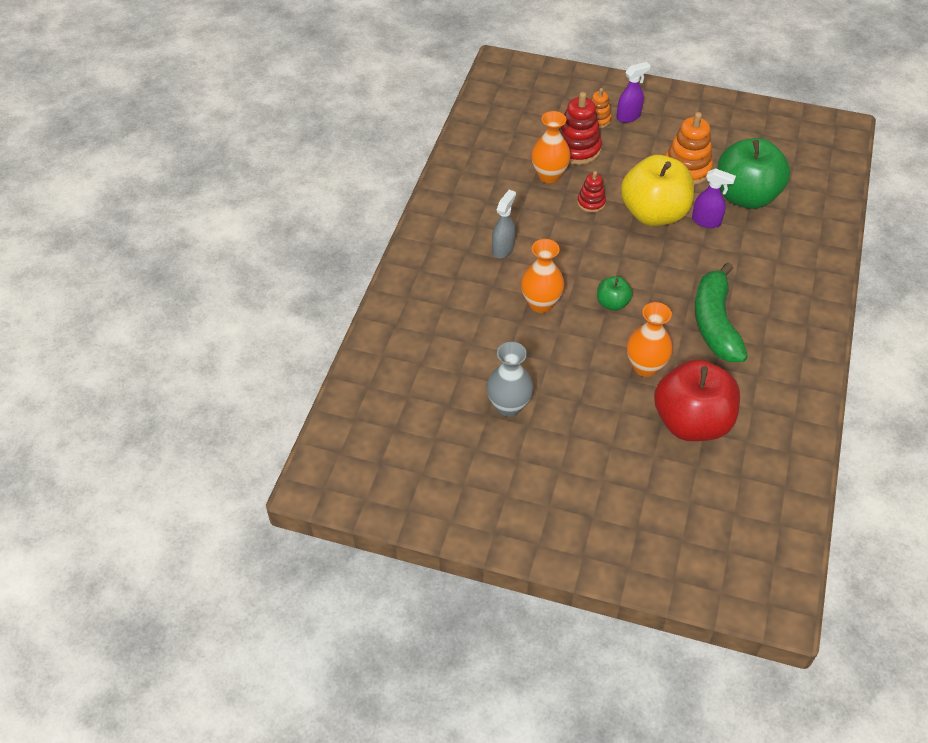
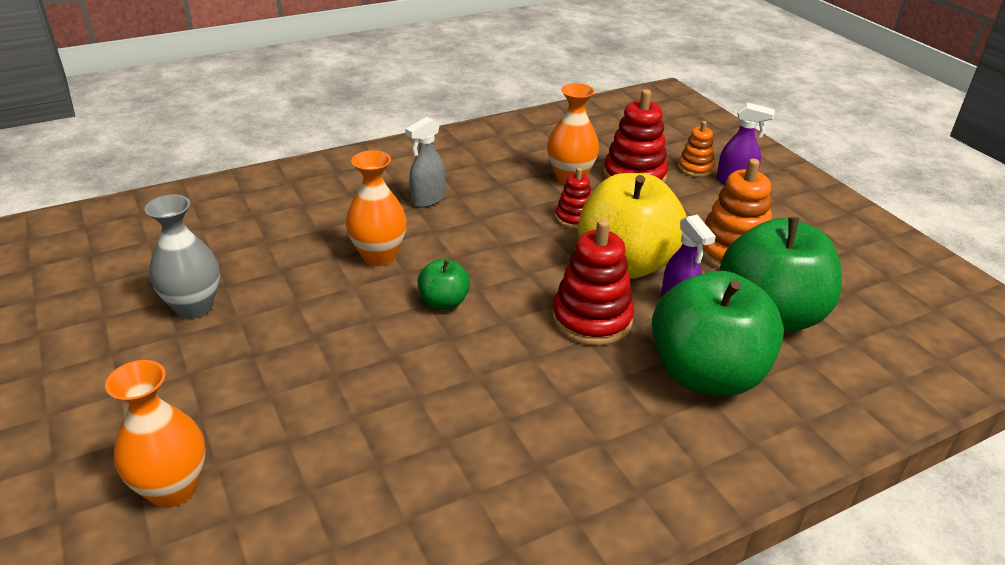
camera: 45 degrees right, 15 degrees down
grey spray bottle [492,190,516,258] -> grey spray bottle turned 150 degrees clockwise [405,117,445,208]
orange vase [627,302,673,377] -> orange vase moved to [105,360,205,508]
red apple [654,359,740,441] -> none
green banana [695,262,748,362] -> none
none -> red stacking toy [552,219,634,346]
none -> green apple [652,271,784,396]

